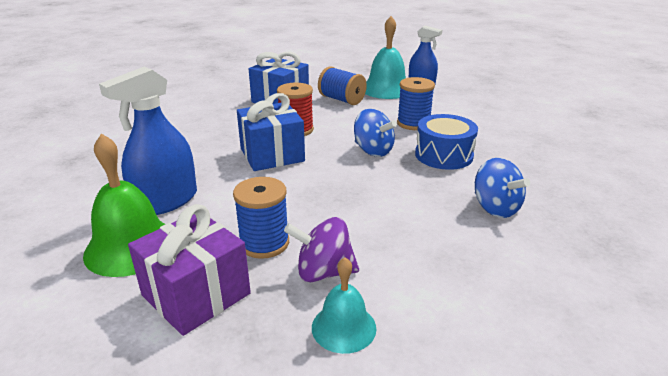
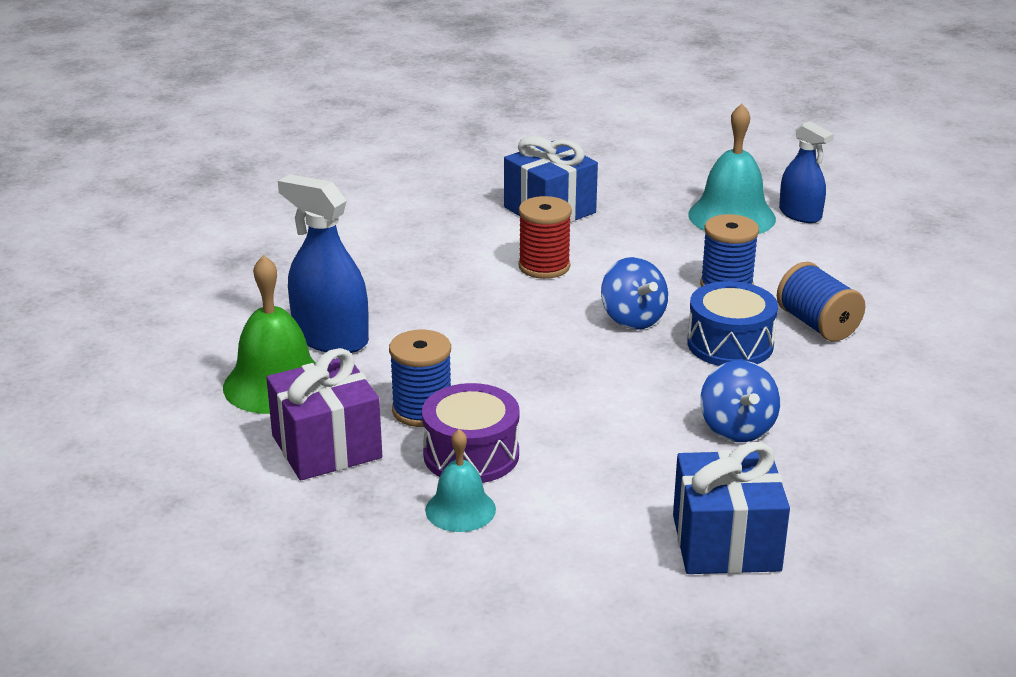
camera: 20 degrees right, 0 degrees up
blue spray bottle [99,66,197,215] -> blue spray bottle turned 60 degrees clockwise [278,174,369,353]
blue gift [237,93,305,171] -> blue gift moved to [673,442,790,574]
purple spinning top [284,217,359,282] -> purple drum [422,383,520,483]
blue spool [318,67,367,105] -> blue spool moved to [777,262,865,341]

